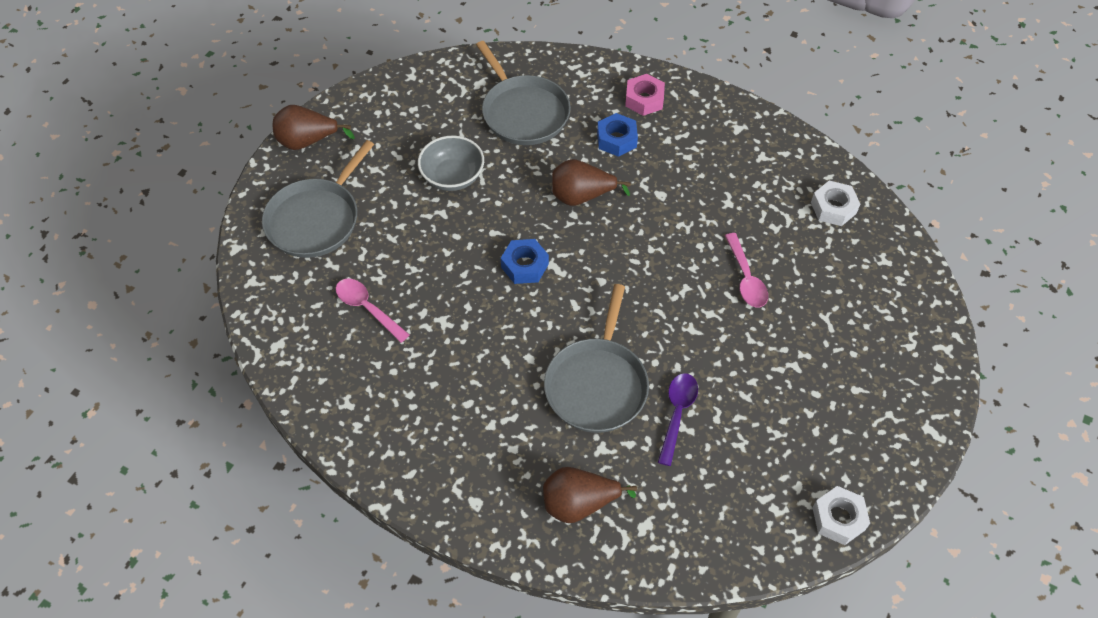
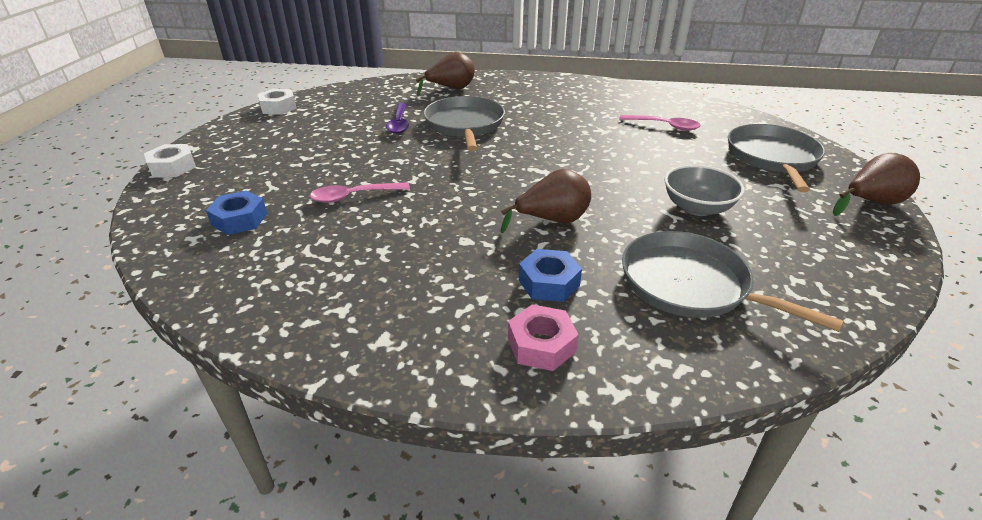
camera: 160 degrees right, 20 degrees down
blue nut [501,239,549,284] -> blue nut moved to [206,191,267,235]
pink spoon [725,233,768,307] -> pink spoon turned 75 degrees counterclockwise [310,182,410,203]
white nut [811,181,860,226] -> white nut moved to [144,144,196,178]

